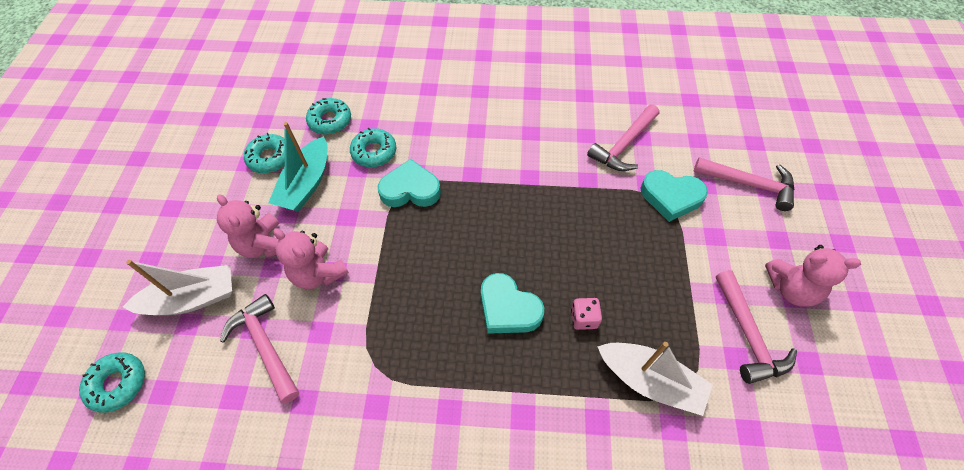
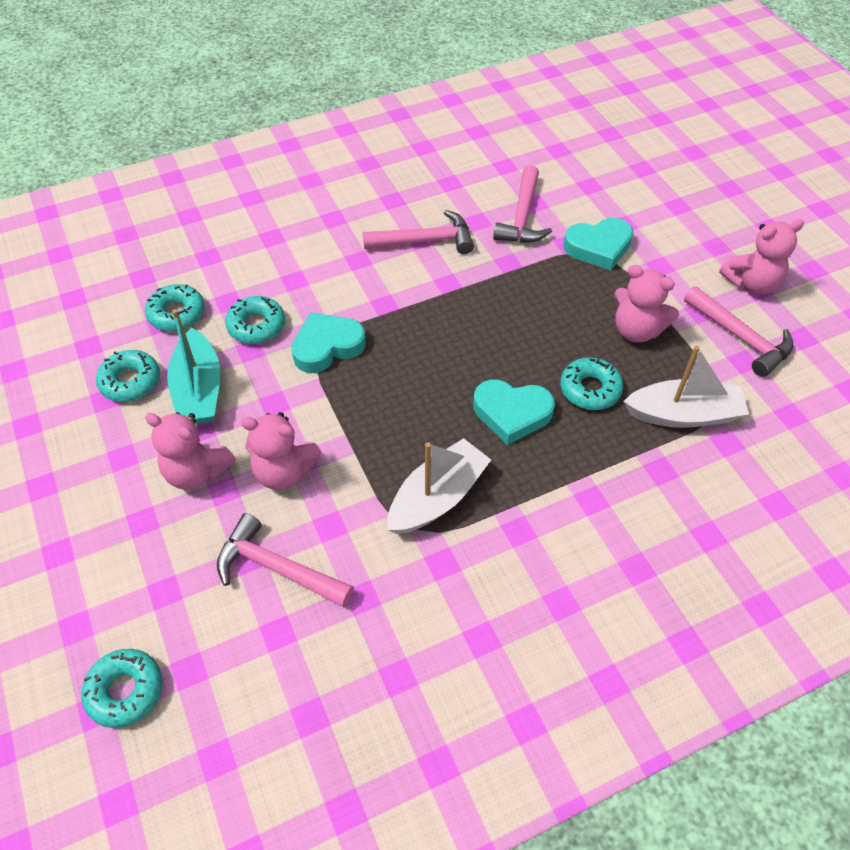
camera: 30 degrees left, 5 degrees down
white boat [123,260,232,315] -> white boat moved to [387,438,491,534]
pink dice [571,298,602,330] -> turquoise donut [560,357,623,410]
pink hammer [694,157,794,211] -> pink hammer moved to [363,210,474,254]
none -> pink teddy bear [615,265,679,343]

